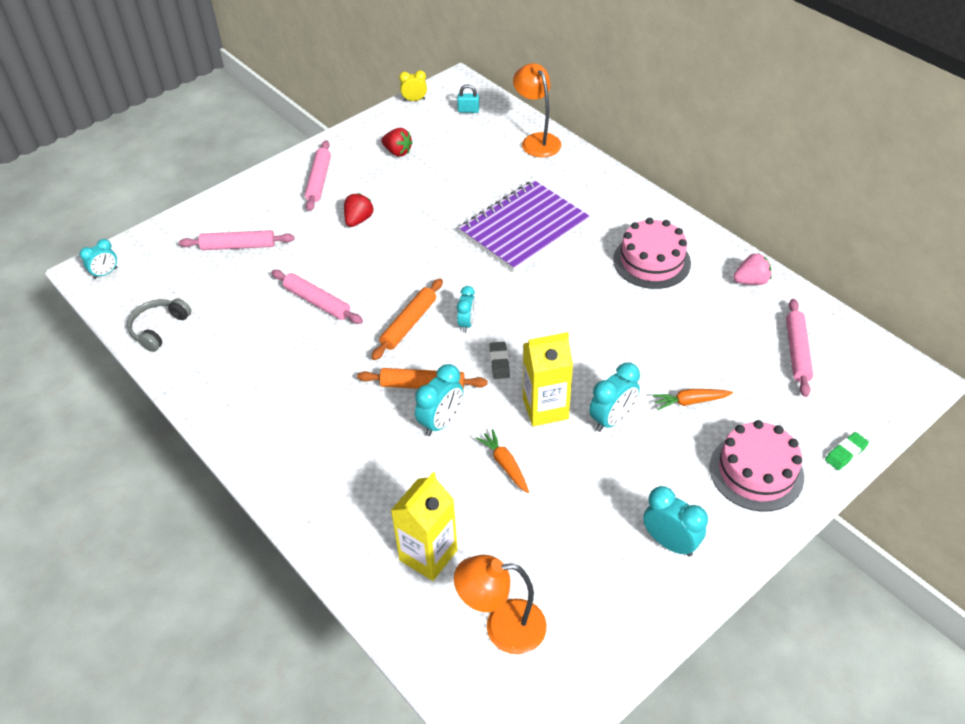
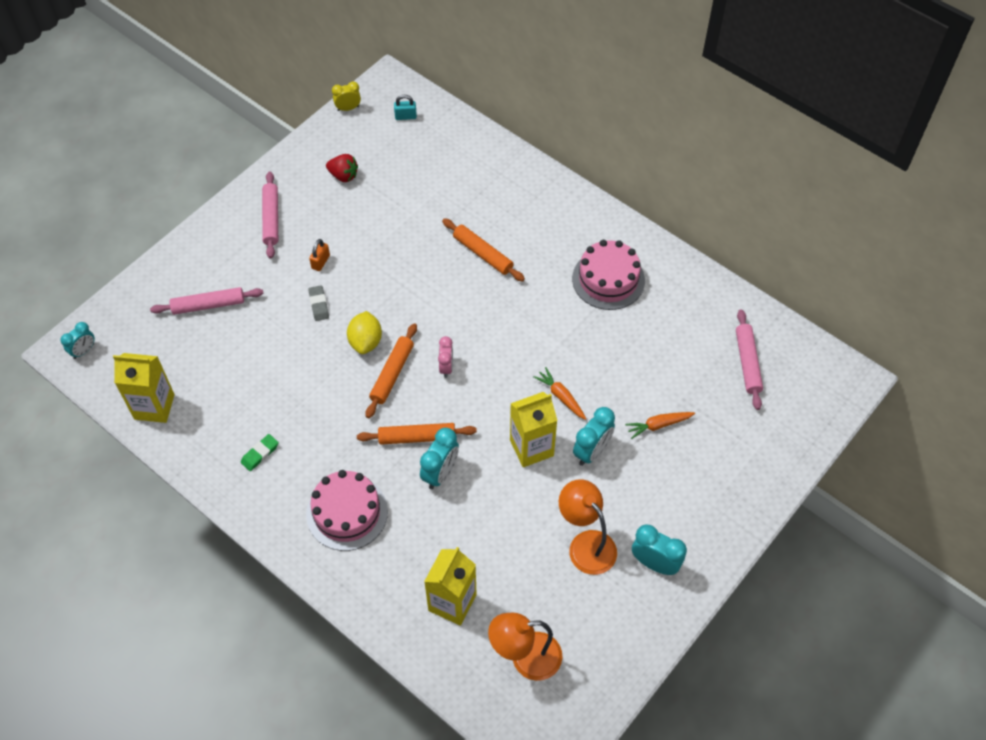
camera: 10 degrees left, 10 degrees up
grey headphones [127,298,191,352] -> yellow carton [113,353,175,423]
pink rolling pin [271,270,363,324] -> none
red strawberry [344,193,373,227] -> orange padlock [309,239,330,271]
turquoise clock [457,286,476,333] -> pink clock [438,336,453,378]
purple notebook [459,180,589,271] -> orange rolling pin [442,218,525,282]
orange carrot [476,429,529,493] -> orange carrot moved to [533,367,586,420]
grey eraser [489,342,510,379] -> grey eraser moved to [308,285,329,321]
orange lamp [513,63,561,158] -> orange lamp moved to [559,479,617,575]
pink cake [710,420,804,512] -> pink cake moved to [306,470,388,551]
pink strawberry [733,254,772,285] -> none
green eraser [825,432,869,470] -> green eraser moved to [241,434,279,471]
none -> yellow lemon [347,311,382,354]

